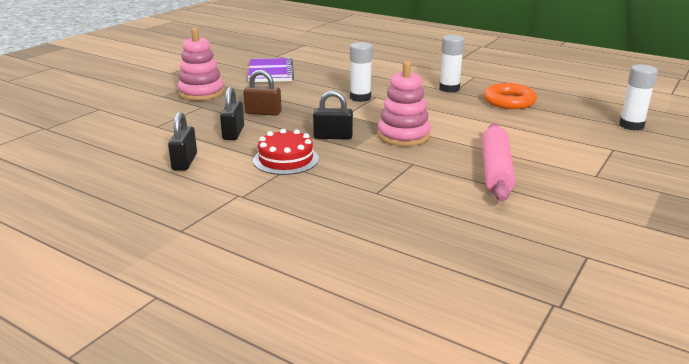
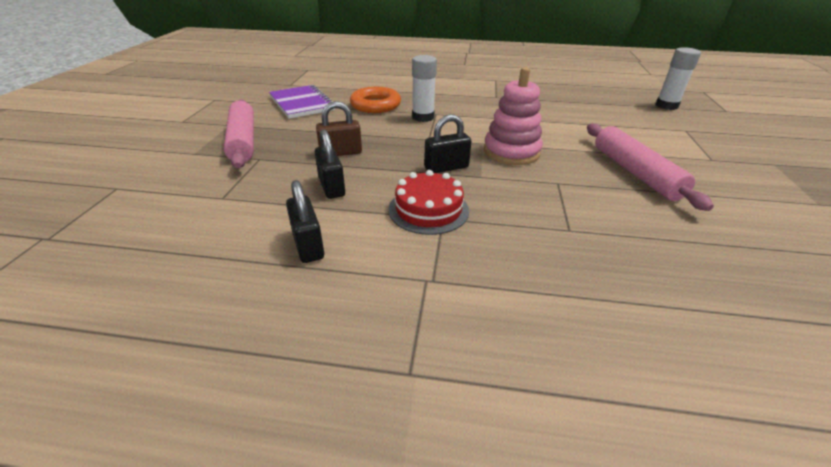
camera: 25 degrees left, 10 degrees up
pink stacking toy [177,28,224,101] -> pink rolling pin [224,99,254,168]
white glue stick [439,35,465,93] -> none
orange ring [484,83,537,109] -> orange ring moved to [350,87,401,113]

